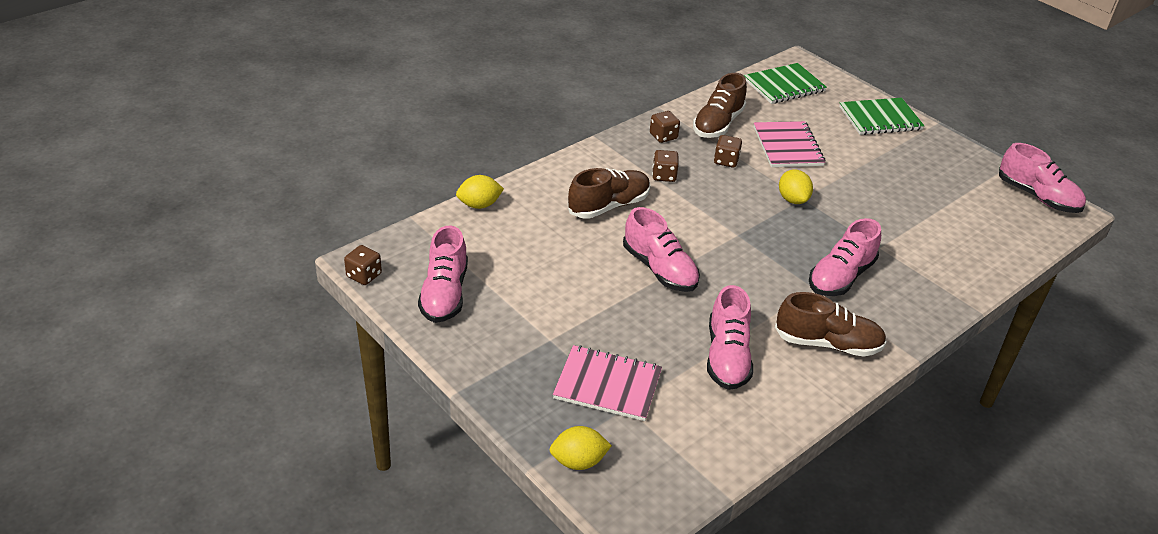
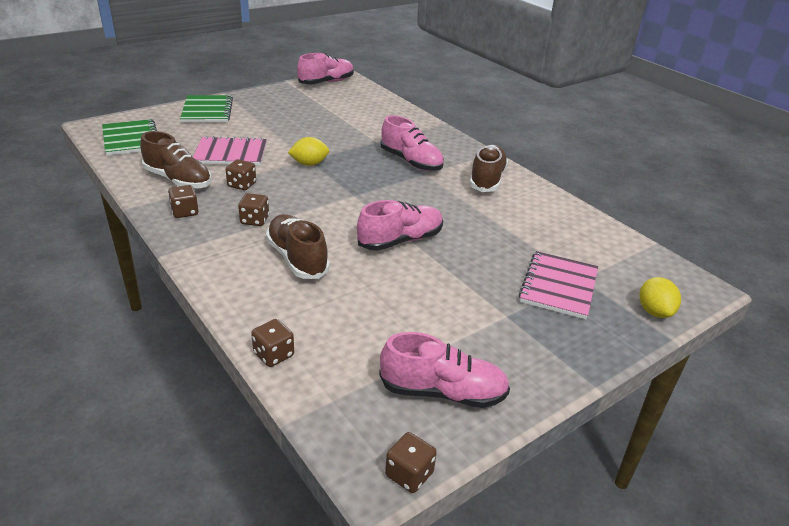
camera: 85 degrees left, 5 degrees down
yellow lemon [456,175,504,209] -> brown dice [251,319,294,367]
pink shoe [707,285,753,390] -> none

